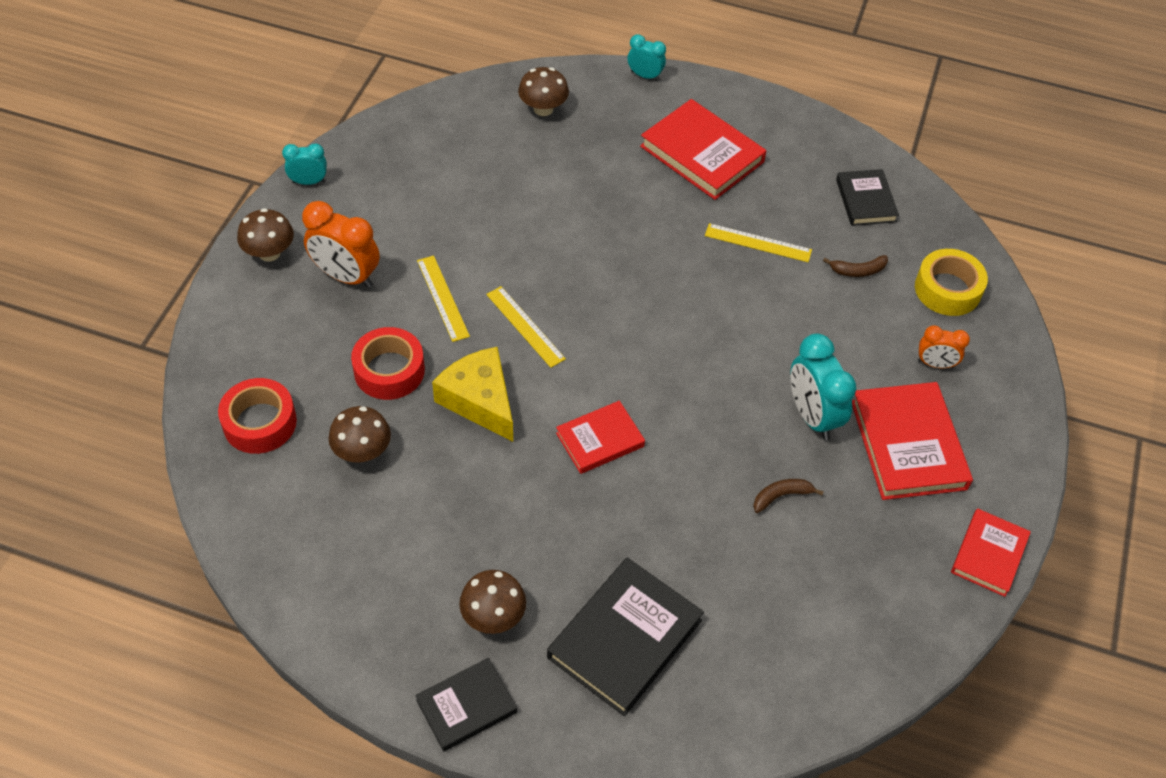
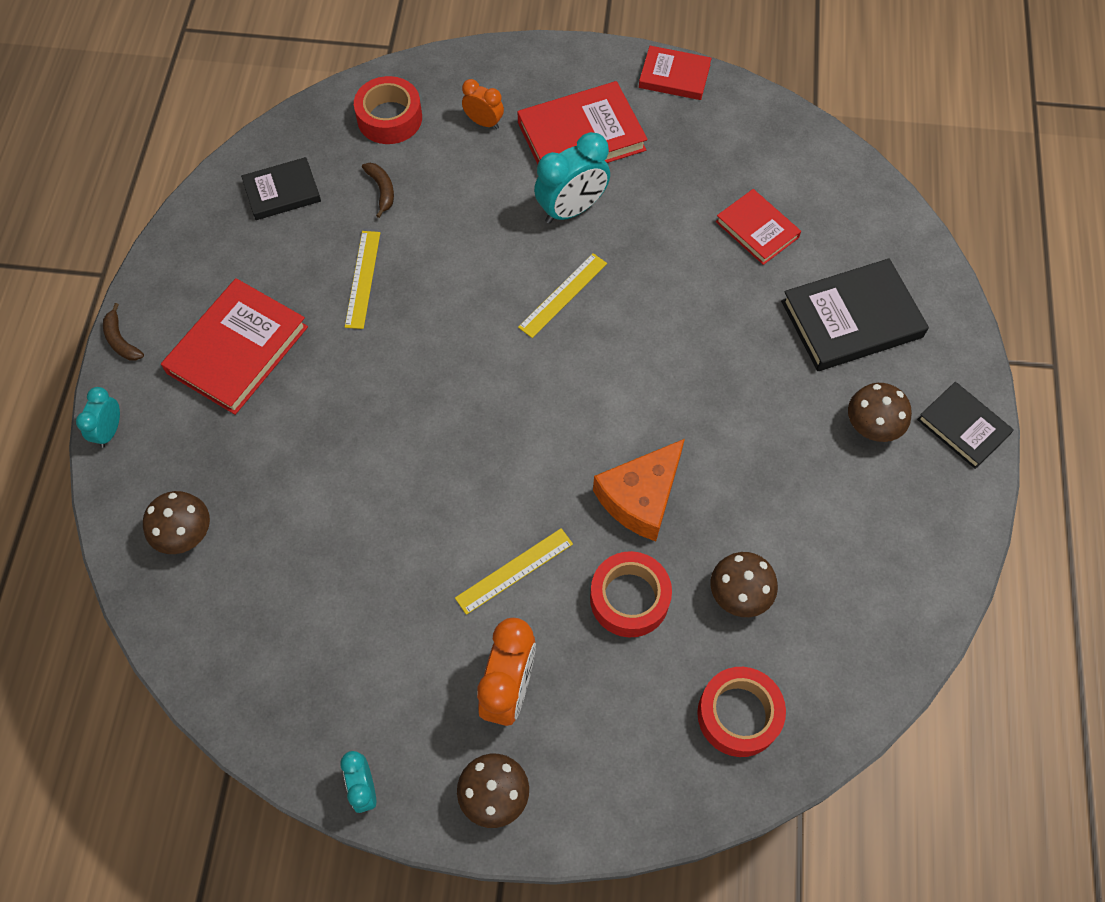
camera: 100 degrees left, 10 degrees up
yellow cheese [432,347,513,442] -> orange cheese [593,439,685,541]
yellow ruler [486,286,566,368] -> yellow ruler moved to [518,253,607,338]
black book [547,558,704,716] -> black book turned 45 degrees counterclockwise [781,259,929,371]
red book [556,401,645,474] -> red book moved to [716,189,801,265]
brown banana [753,479,824,513] -> brown banana moved to [103,303,144,360]
yellow tape [915,249,988,316] -> red tape [354,76,422,144]
orange clock [918,325,970,368] -> orange clock turned 60 degrees counterclockwise [462,79,504,129]

